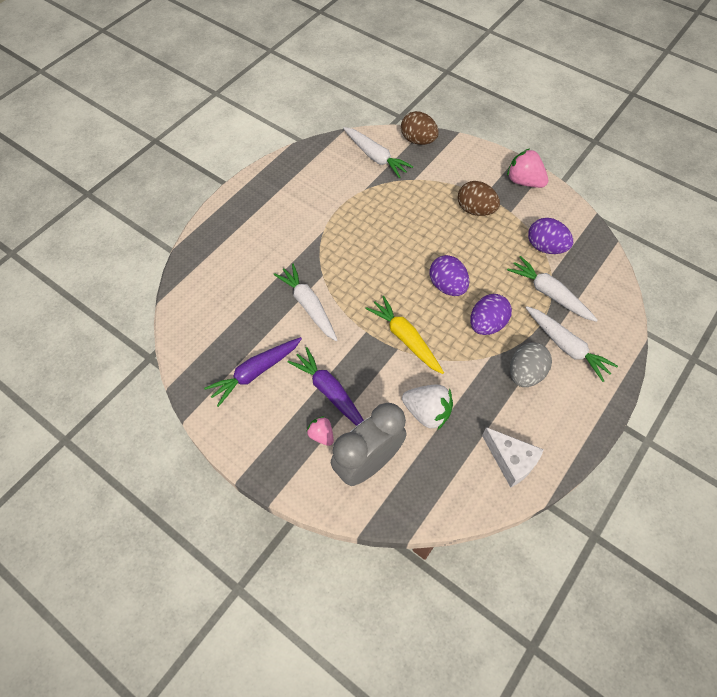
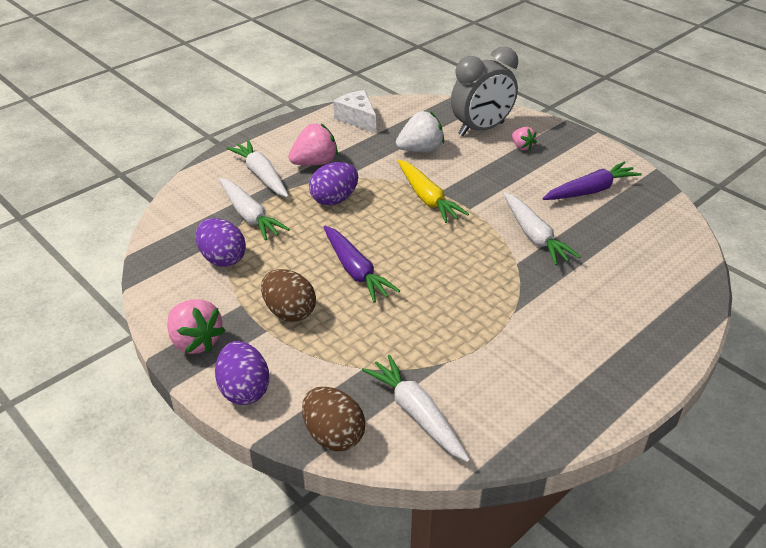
camera: 170 degrees left, 20 degrees down
purple carrot [288,347,364,426] -> purple carrot moved to [324,226,400,303]
white strawberry [402,385,453,430] -> white strawberry turned 120 degrees clockwise [396,111,444,152]
purple egg [429,255,469,296] -> purple egg moved to [215,341,269,405]
grey egg [510,342,552,387] -> pink strawberry [288,123,338,165]

